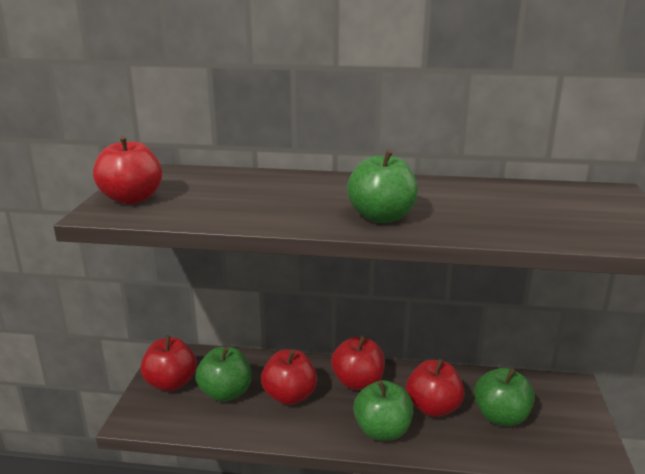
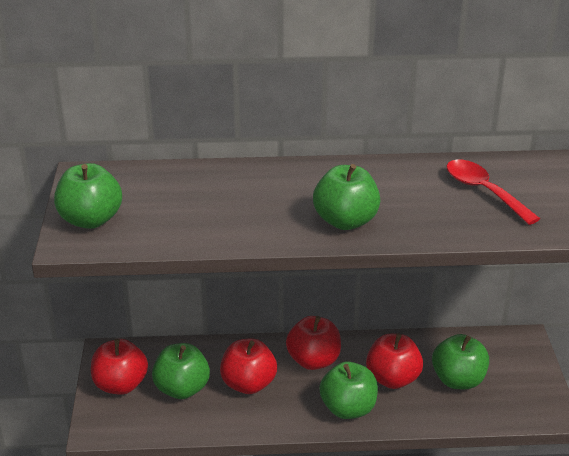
camera: 10 degrees left, 10 degrees up
red apple [93,136,162,204] -> green apple [54,163,122,229]
none -> red spoon [446,160,540,225]

